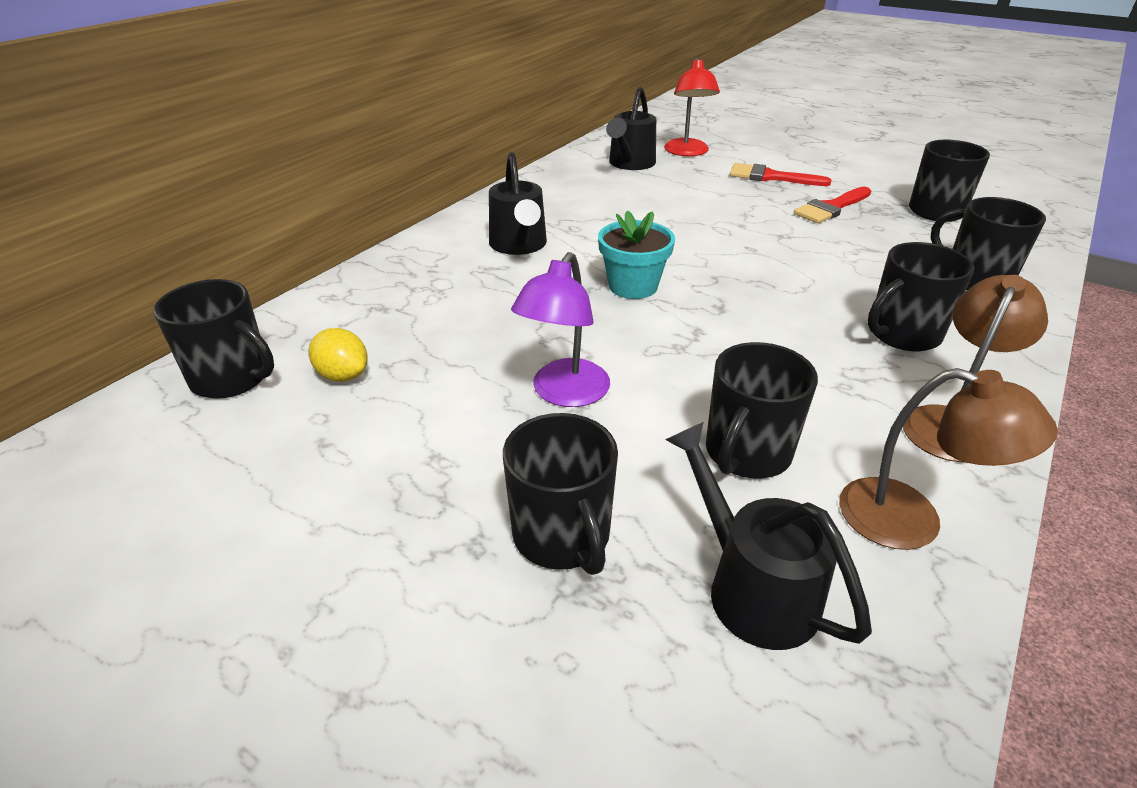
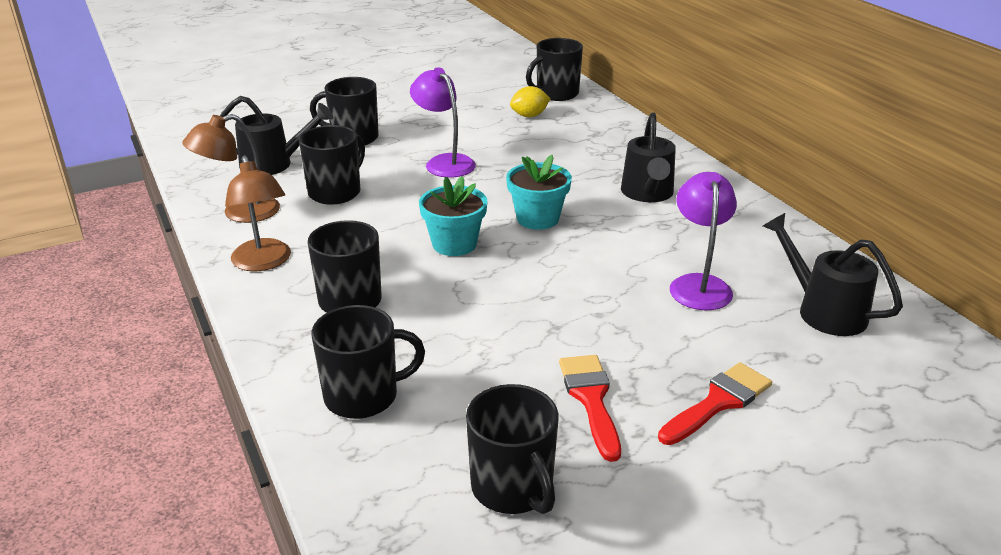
camera: 120 degrees right, 5 degrees down
black watering can [489,152,547,255] -> black watering can turned 105 degrees counterclockwise [621,112,676,202]
red lamp [664,58,720,156] -> none
black mug [706,342,818,479] -> black mug turned 60 degrees clockwise [299,125,365,205]
none -> turquoise flower pot [419,176,488,256]
none -> purple lamp [670,172,737,310]

